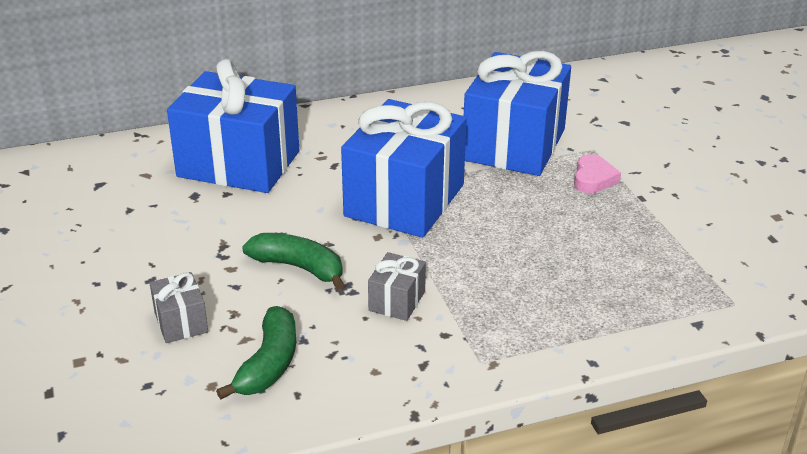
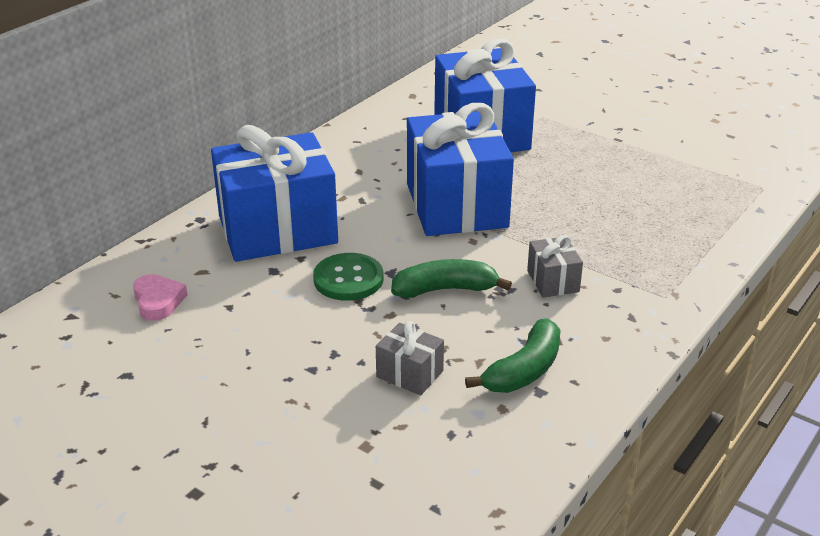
camera: 35 degrees left, 0 degrees up
green banana [216,306,296,399] -> green banana turned 60 degrees clockwise [465,319,561,393]
pink heart [574,154,621,193] -> pink heart moved to [133,274,187,321]
none -> green button [313,253,384,301]

